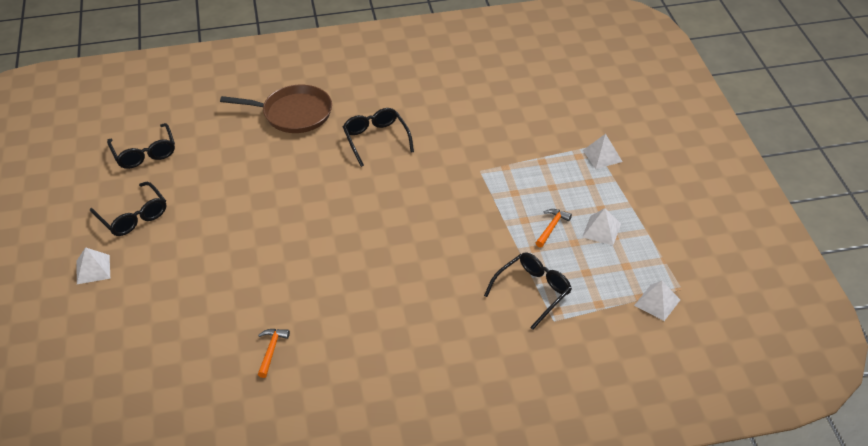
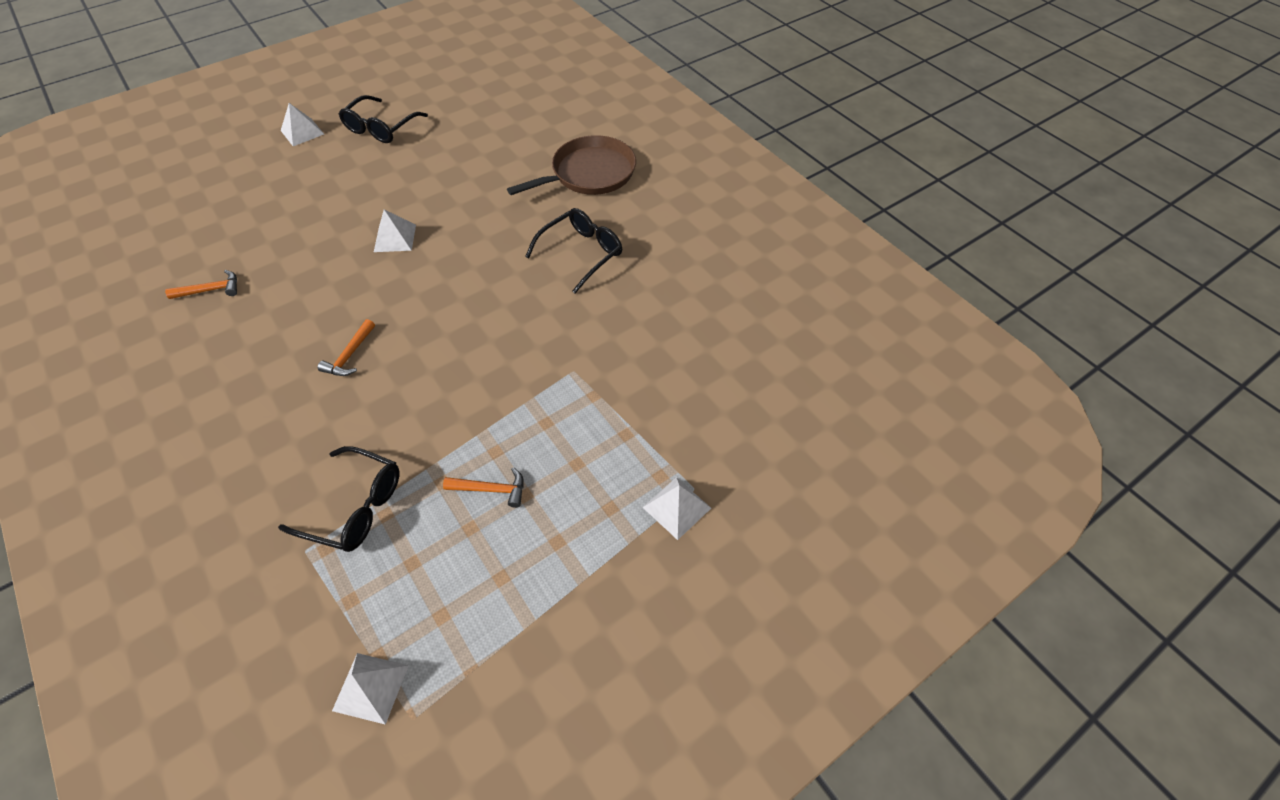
camera: 65 degrees right, 10 degrees up
black glasses [107,123,175,169] -> none
brown pan [220,85,332,133] -> brown pan turned 105 degrees counterclockwise [507,135,636,195]
white pyramid [582,208,621,245] -> white pyramid moved to [374,209,416,252]
none -> orange hammer [318,319,375,376]

